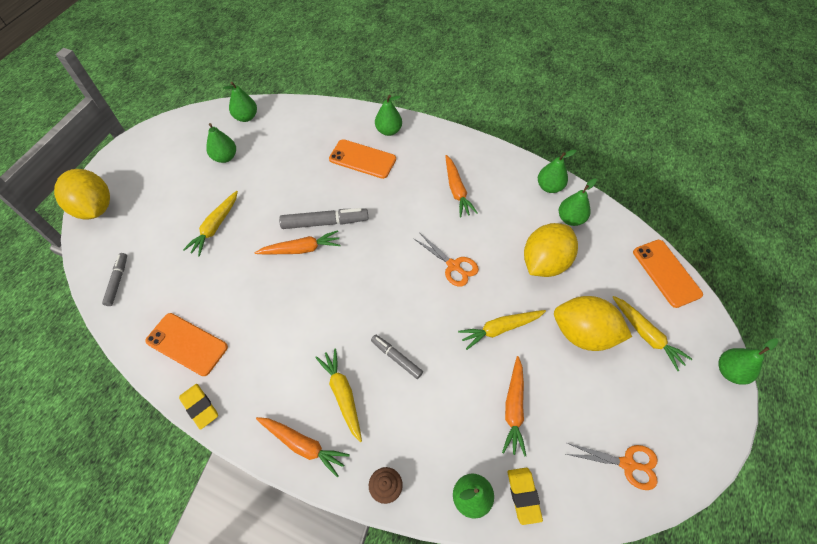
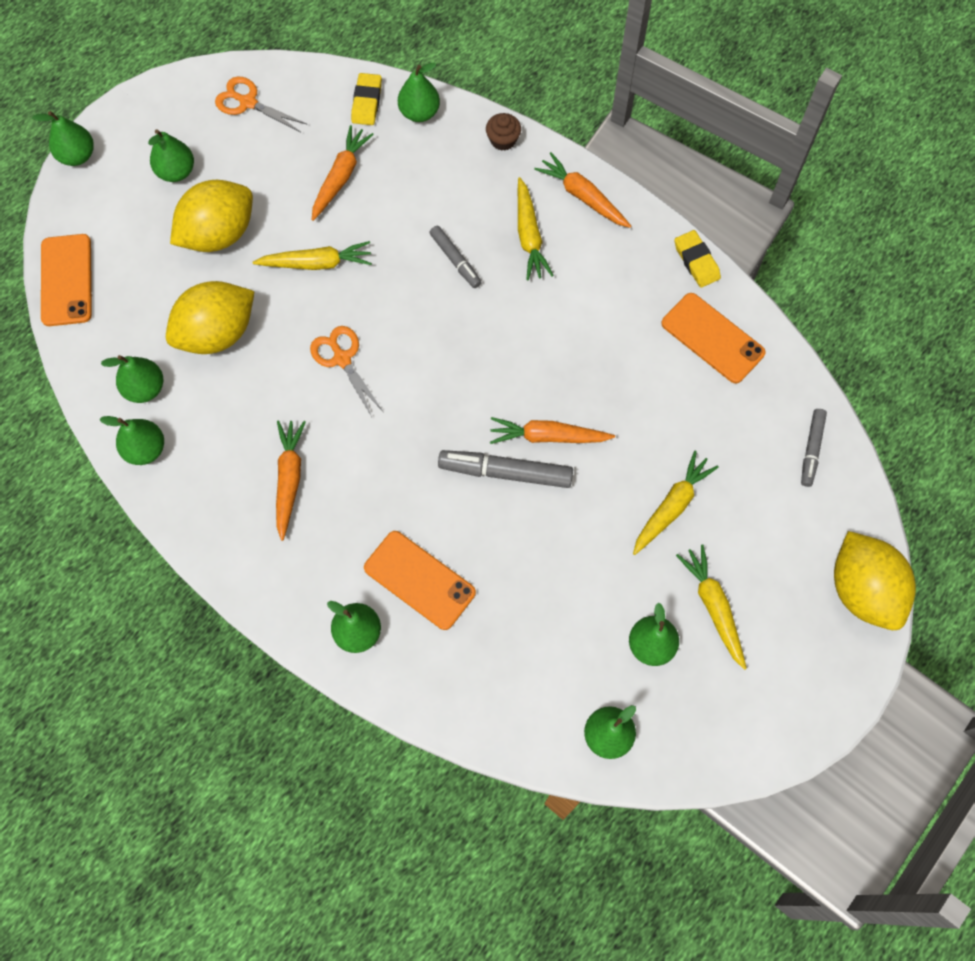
camera: 165 degrees left, 10 degrees up
yellow lemon [554,296,632,351] -> yellow lemon turned 75 degrees counterclockwise [170,180,253,252]
yellow carrot [613,296,692,371] -> yellow carrot moved to [676,544,747,670]
none -> green pear [148,129,194,182]

